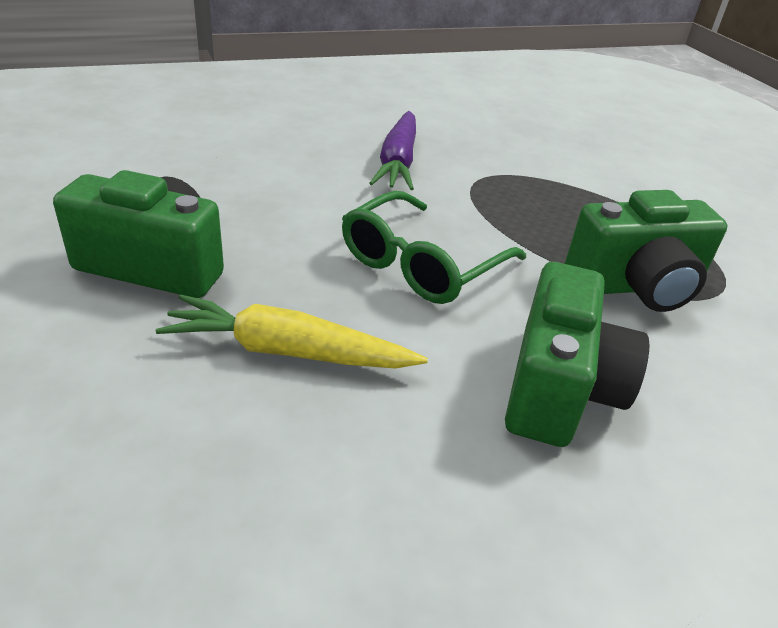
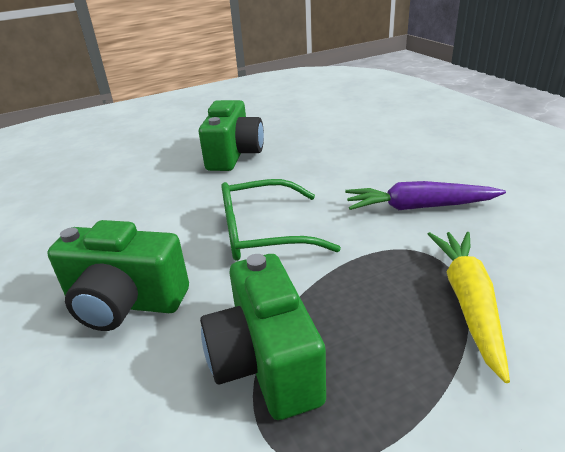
camera: 90 degrees right, 5 degrees down
yellow carrot [156,295,428,369] -> yellow carrot moved to [428,232,510,383]
green glasses [342,191,526,304] -> green glasses turned 45 degrees counterclockwise [221,179,341,261]

